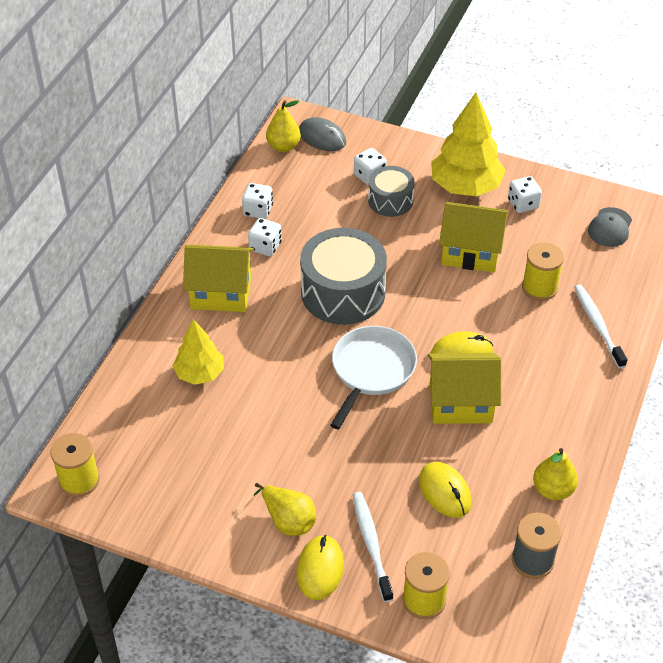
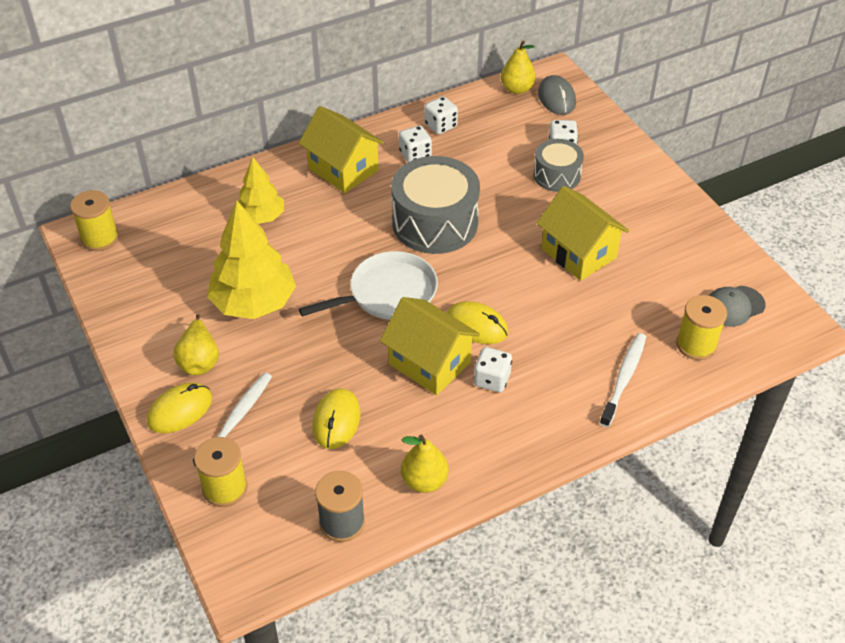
camera: 40 degrees right, 0 degrees up
yellow tree [431,93,506,196] -> yellow tree moved to [207,201,296,319]
white dice [508,176,542,213] -> white dice moved to [474,347,512,392]
yellow spool [522,242,564,301] -> yellow spool moved to [676,295,727,360]

